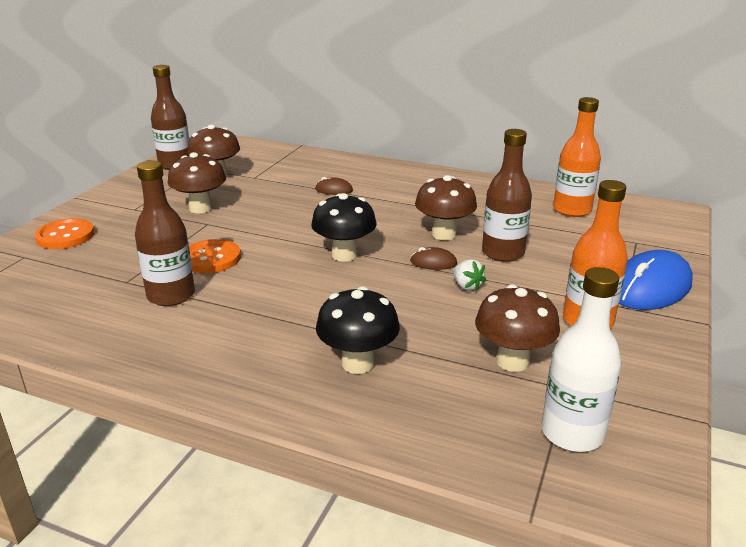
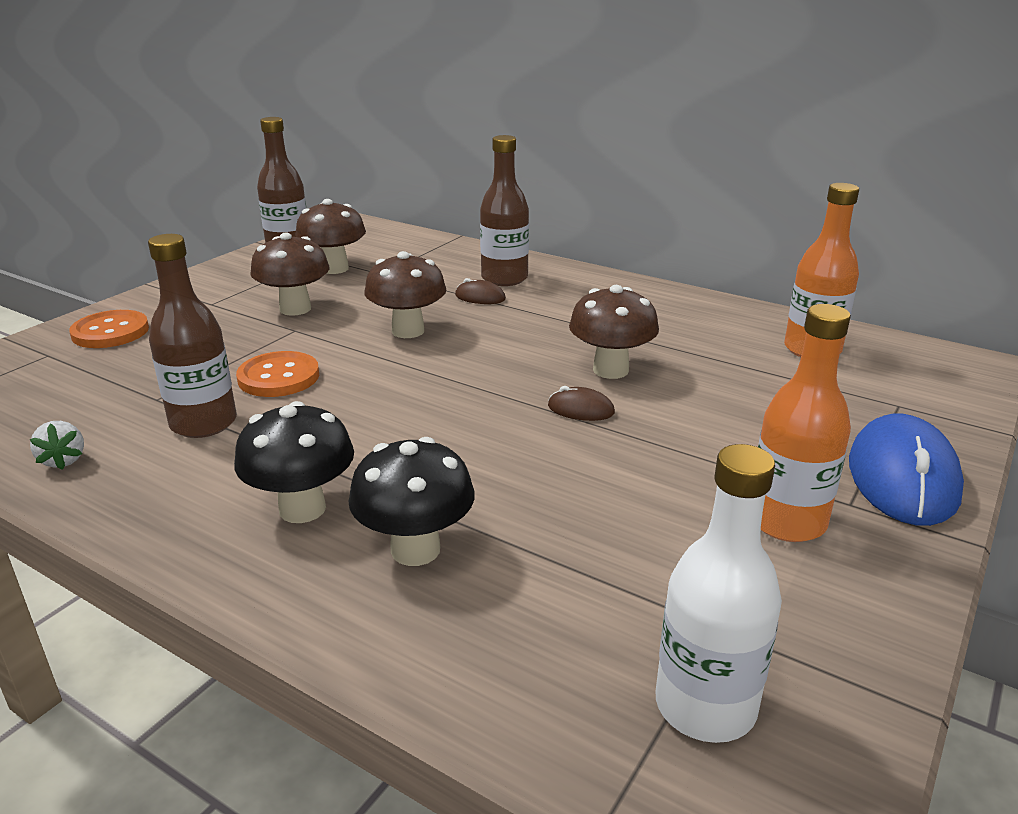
camera: 10 degrees right, 0 degrees up
black mushroom [311,193,377,262] -> black mushroom moved to [234,401,354,523]
white strawberry [453,259,486,291] -> white strawberry moved to [30,421,84,470]
brown mushroom [475,284,560,372] -> brown mushroom moved to [364,251,446,338]
brown bottle [482,129,532,262] -> brown bottle moved to [480,135,529,286]
blue mouse [619,250,693,310] -> blue mouse turned 45 degrees counterclockwise [849,413,964,526]

